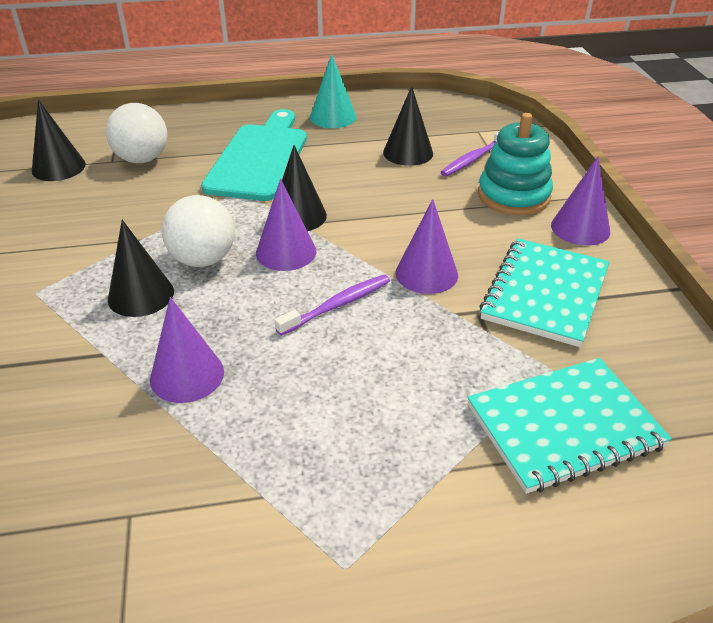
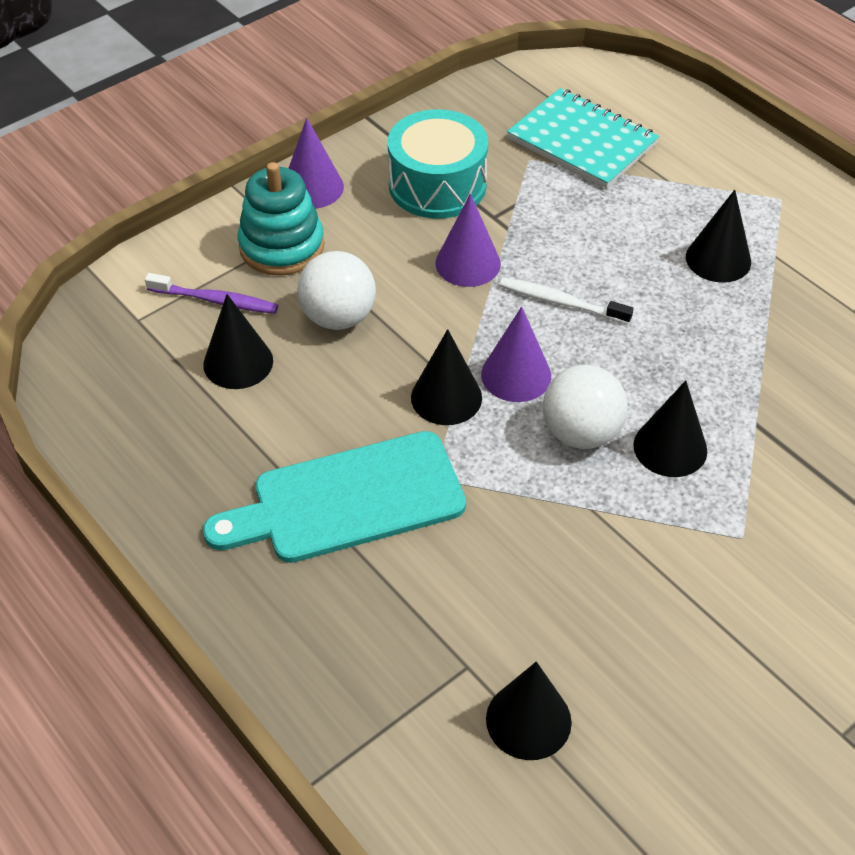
camera: 120 degrees left, 10 degrees up
white ball [106,103,167,163] -> white ball moved to [297,251,376,330]
purple cone [150,297,224,403] -> none
purple toothbrush [275,275,390,336] -> white toothbrush [499,278,634,324]
turquoise cone [310,54,356,128] -> none
turquoise notebook [480,238,610,347] -> turquoise drum [388,109,488,219]
none -> black cone [686,190,751,283]

